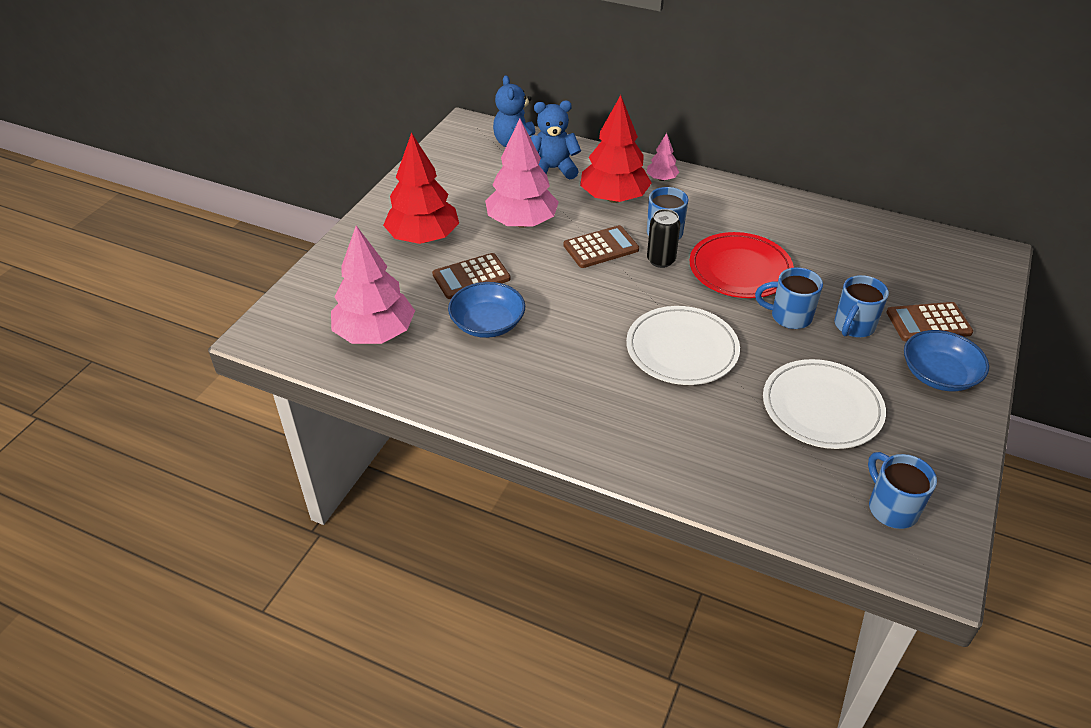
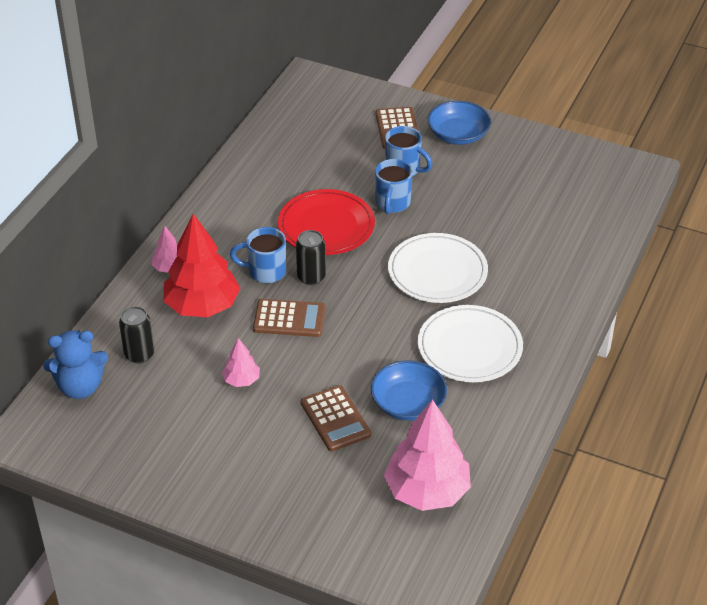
camera: 90 degrees left, 0 degrees up
red tree [383,132,459,244] -> none
pink tree [485,119,559,228] -> pink tree [222,338,260,387], size x0.47
blue teddy bear [531,101,581,179] -> black can [119,306,154,363]
brown calculator [563,225,639,268] -> brown calculator turned 120 degrees clockwise [253,299,325,337]
white plate [763,359,886,449] -> white plate moved to [418,305,523,382]
blue mug [868,452,937,529] -> none

